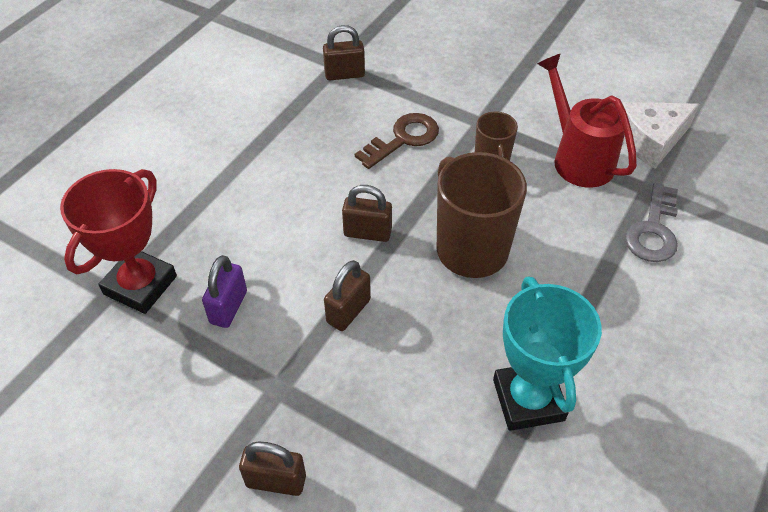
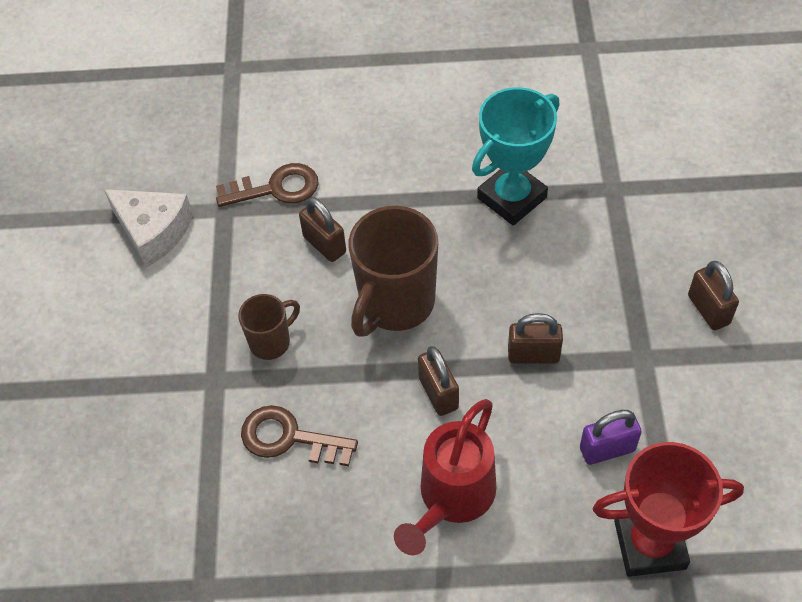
camera: 120 degrees left, 5 degrees up
brown padlock [323,25,365,80] -> brown padlock moved to [299,197,346,262]
red watering can [537,53,637,188] -> red watering can moved to [394,399,496,555]
grey key [625,183,678,262] -> brown key [216,163,319,207]

